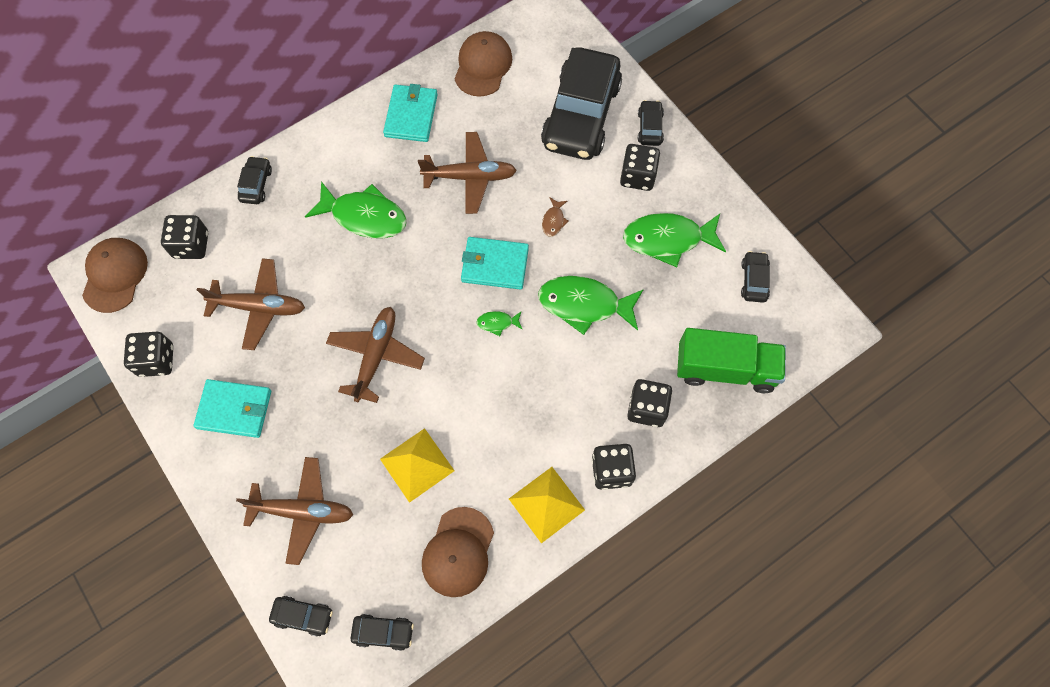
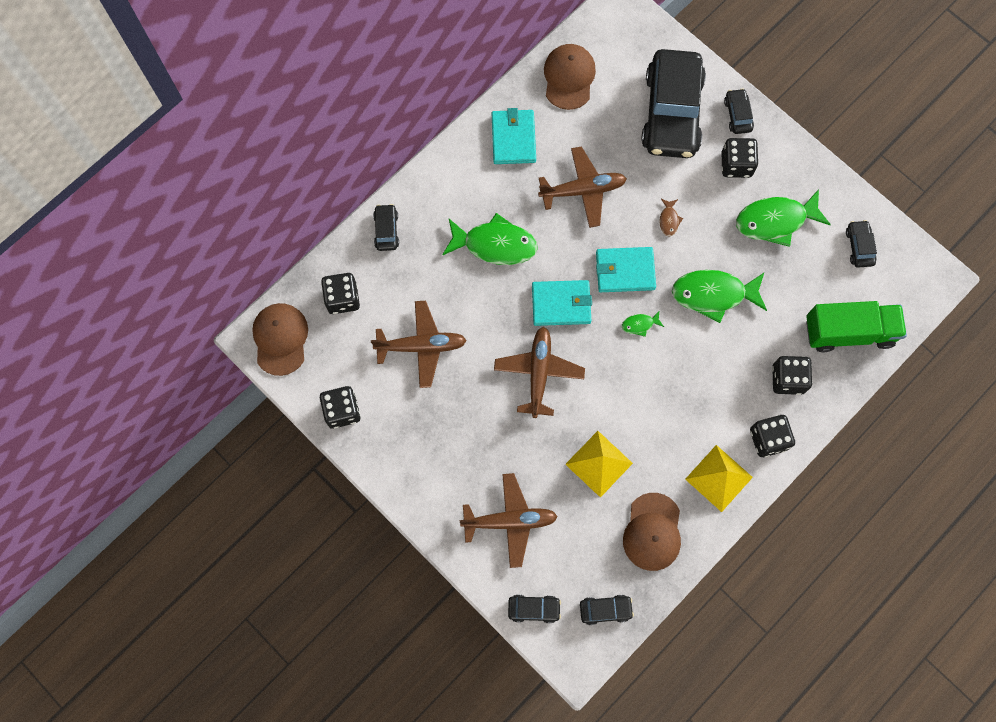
camera: 10 degrees left, 5 degrees up
turquoise wallet [194,379,271,438] -> turquoise wallet moved to [532,280,592,326]

